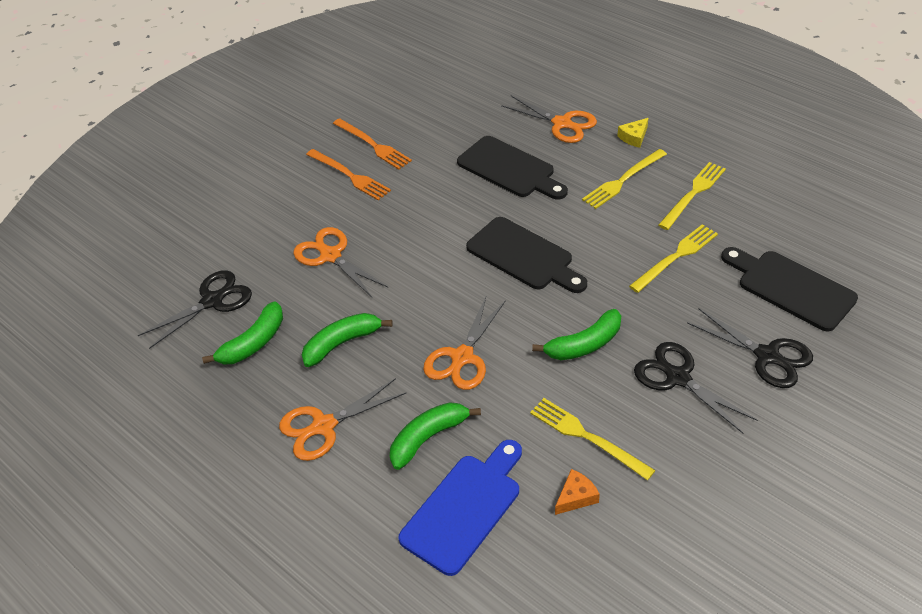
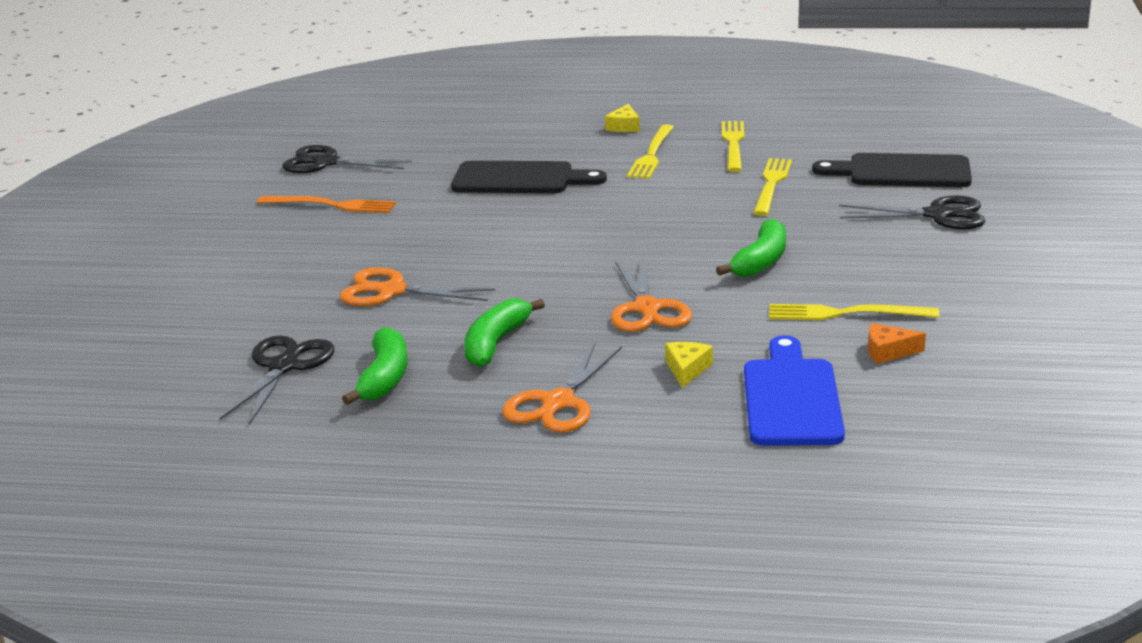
camera: 35 degrees left, 20 degrees down
orange fork [306,149,391,201] -> none
green banana [390,402,481,470] -> yellow cheese [665,342,713,388]
black cutting board [466,217,587,293] -> none
orange scissors [501,95,597,143] -> none
orange cheese [555,469,600,515] -> orange cheese turned 105 degrees counterclockwise [868,323,926,364]
black scissors [634,342,758,433] -> black scissors moved to [282,145,412,173]

